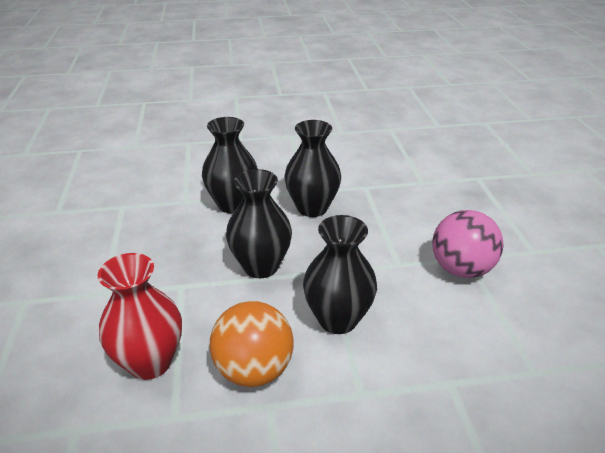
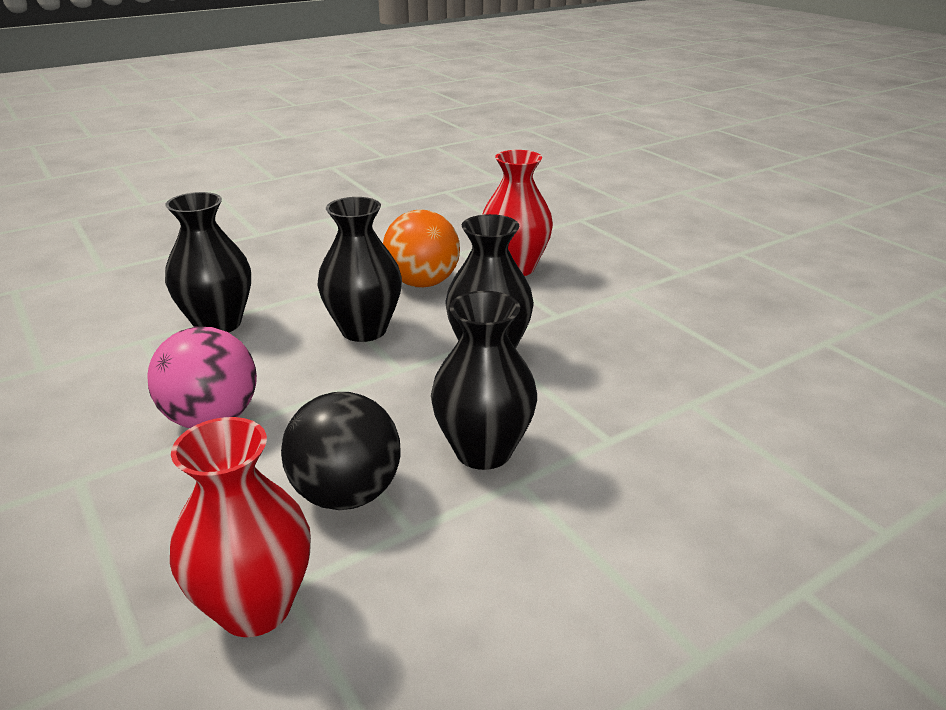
camera: 155 degrees right, 5 degrees down
black vase [202,117,258,213] -> black vase moved to [165,192,251,333]
none -> red vase [170,417,311,637]
none -> black ball [281,392,401,510]

